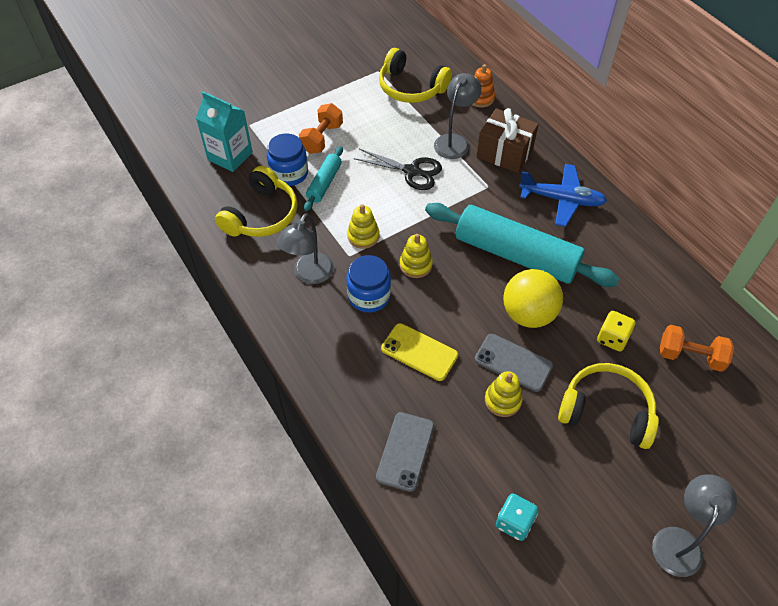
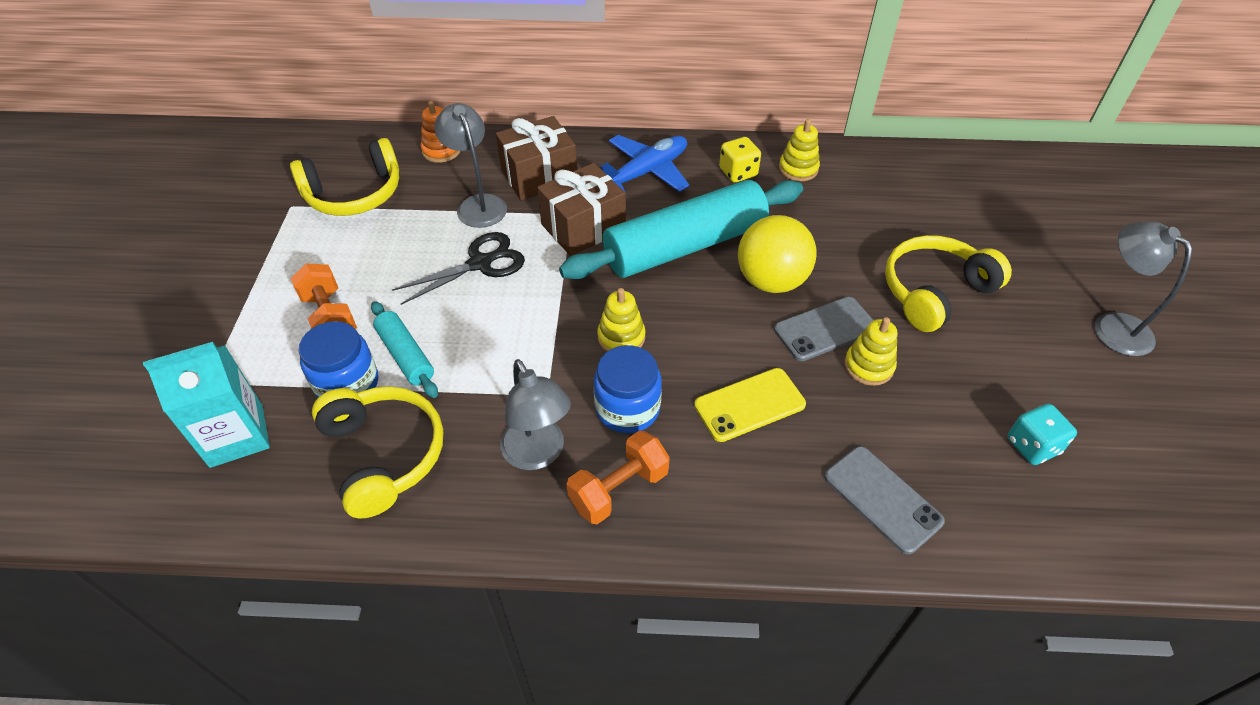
camera: 55 degrees left, 5 degrees down
yellow stacking toy [347,204,379,249] -> yellow stacking toy moved to [779,119,820,181]
yellow dice [597,311,636,351] -> yellow dice moved to [719,137,761,182]
orange dumbbell [660,325,734,372] -> orange dumbbell moved to [566,430,670,524]
none -> brown gift [537,163,626,256]

